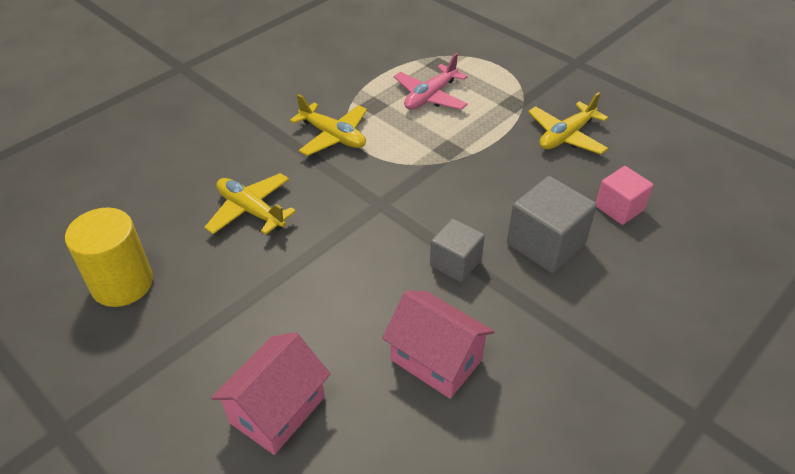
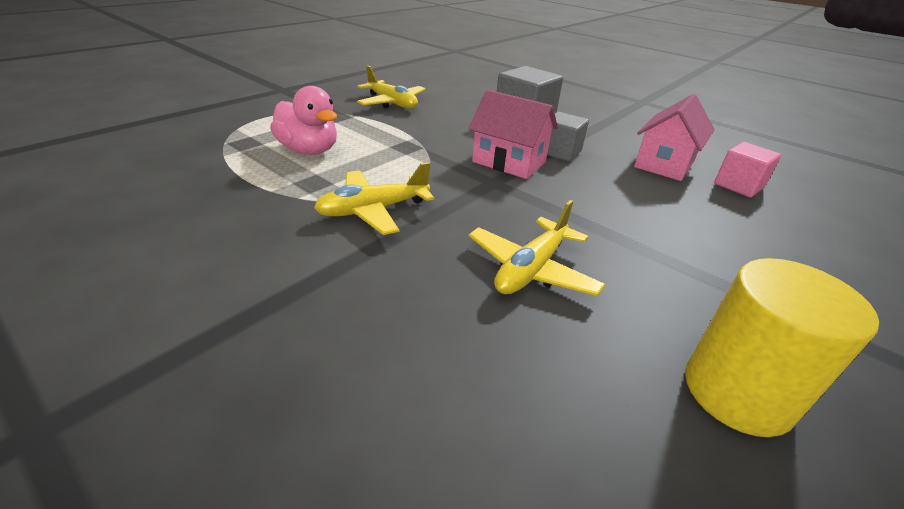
camera: 95 degrees left, 10 degrees down
pink house [211,332,331,455] -> pink house moved to [469,90,558,179]
yellow plane [290,94,367,156] -> yellow plane turned 150 degrees counterclockwise [314,162,434,235]
pink plane [394,53,468,110] -> pink duck [270,86,337,155]
pink cube [596,166,653,225] -> pink cube moved to [714,142,781,197]

